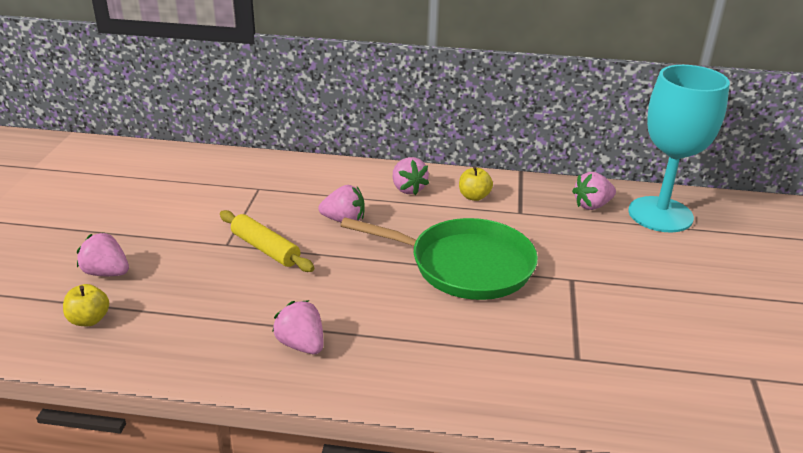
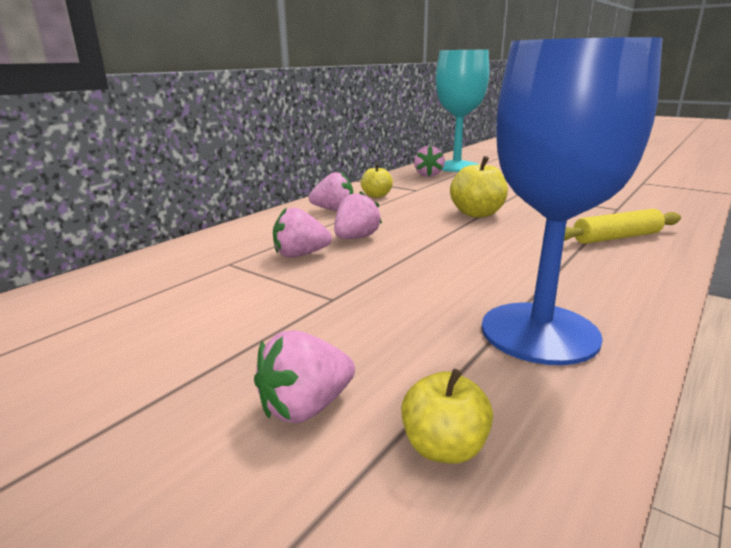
camera: 60 degrees left, 10 degrees down
yellow rolling pin [220,210,315,272] -> yellow rolling pin moved to [564,209,681,244]
pink strawberry [272,300,323,354] -> pink strawberry moved to [273,207,332,258]
green pan [341,217,538,300] -> yellow apple [450,156,508,218]
none -> blue goblet [482,37,663,365]

